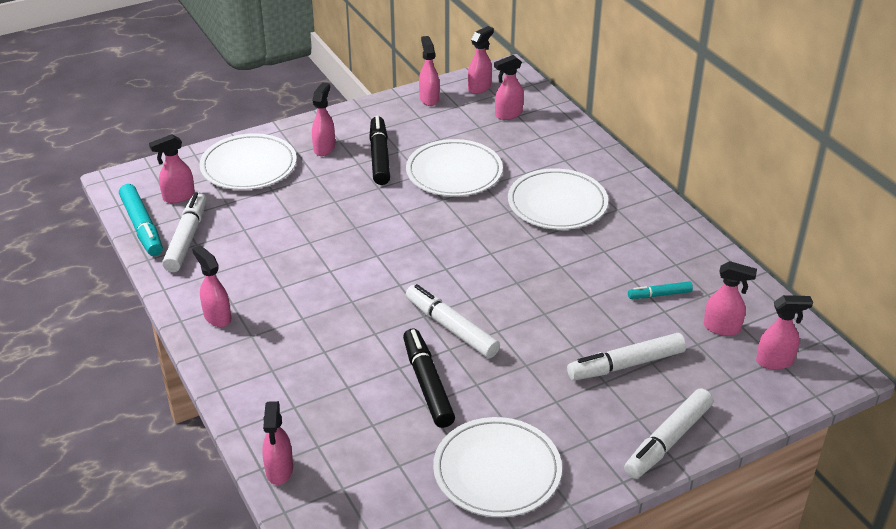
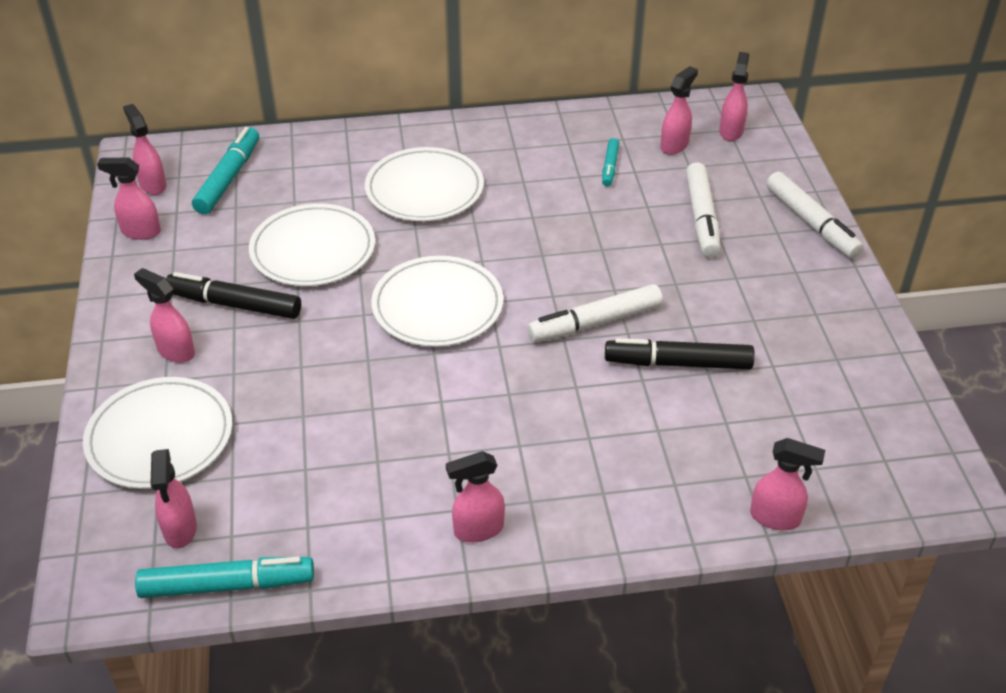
camera: 70 degrees left, 5 degrees up
white marker [162,192,207,272] -> none
white plate [433,417,562,517] -> white plate moved to [371,256,503,347]
pink spray bottle [494,55,524,120] -> turquoise marker [192,127,259,214]

